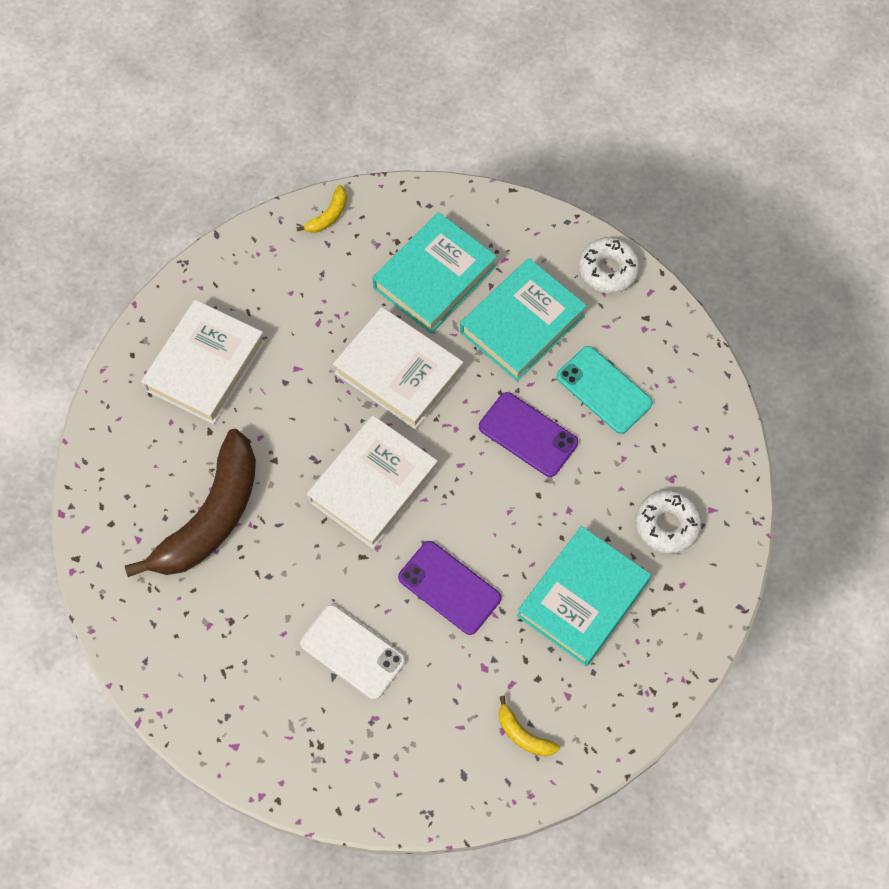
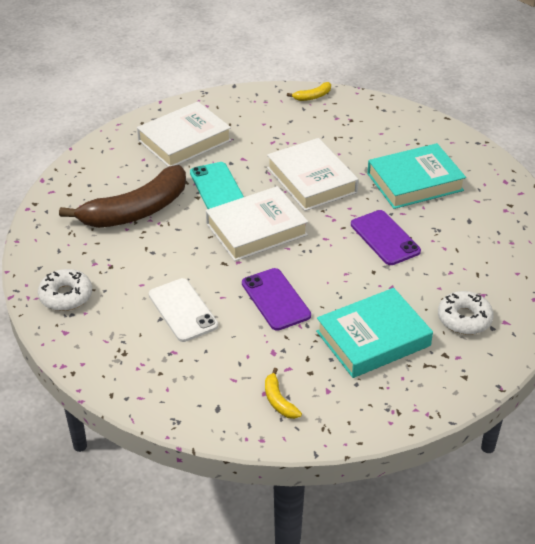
camera: 25 degrees right, 25 degrees down
turquoise book [372,212,497,333] -> none
turquoise phone [557,346,653,434] -> turquoise phone moved to [190,162,244,209]
white donut [579,237,640,293] -> white donut moved to [38,269,92,311]

